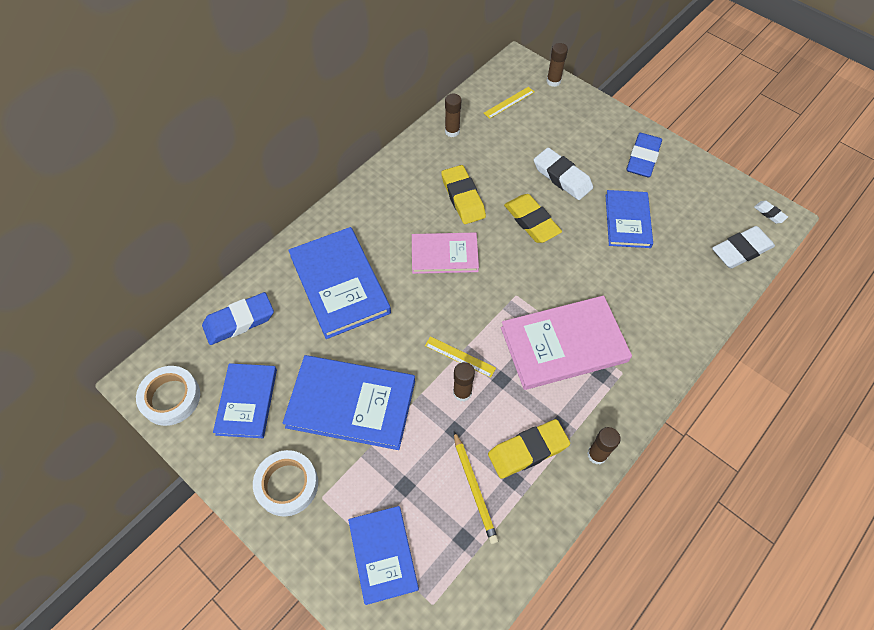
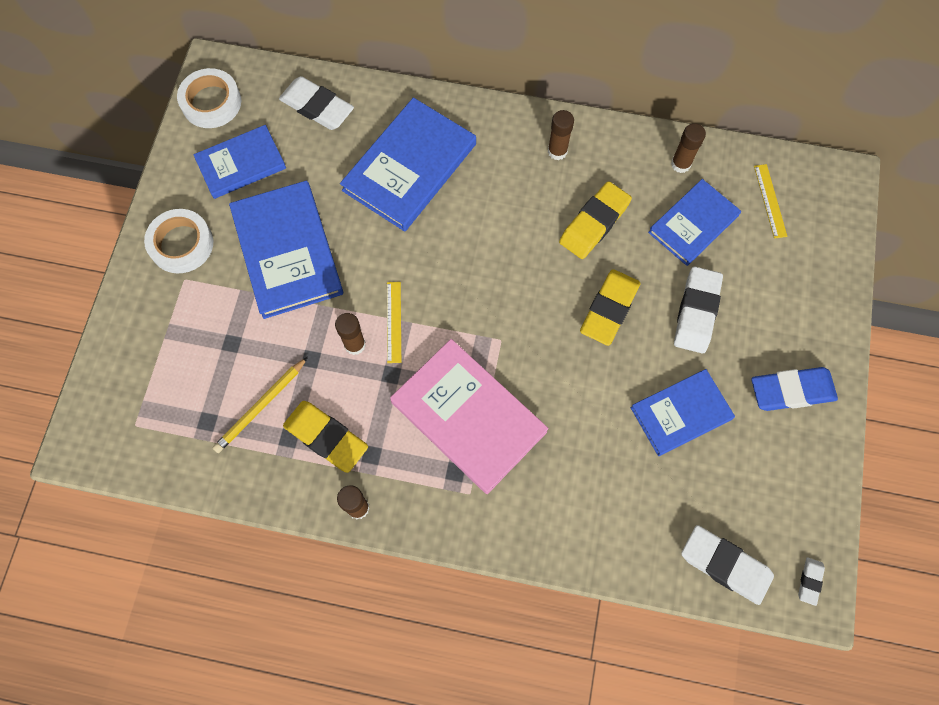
camera: 60 degrees right, 10 degrees up
blue eraser [202,292,274,345] -> white eraser [279,76,354,130]
blue book [348,506,419,605] -> blue book moved to [648,179,741,266]
pink book [412,233,479,274] -> none
yellow ruler [484,87,534,119] -> yellow ruler turned 60 degrees clockwise [754,164,787,239]
brown glue stick [546,43,568,87] -> brown glue stick moved to [548,110,574,160]

